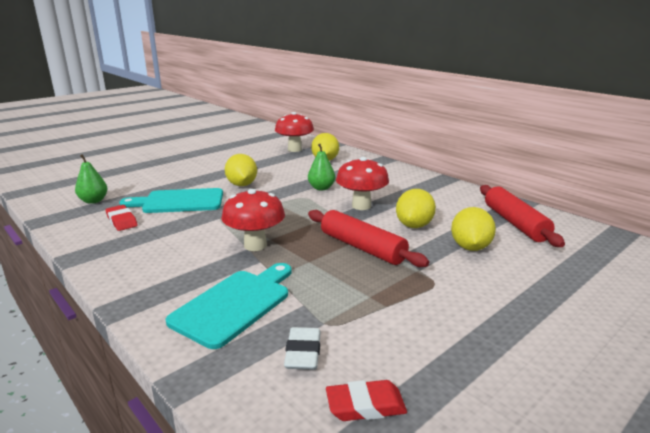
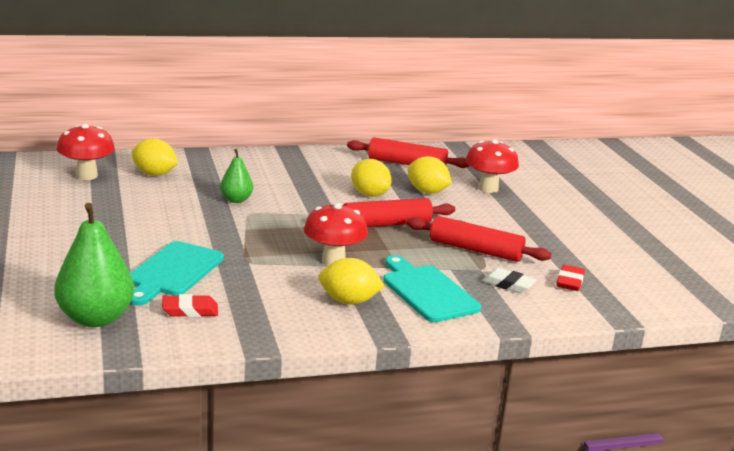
camera: 65 degrees left, 0 degrees up
green pear [75,154,108,204] -> green pear [54,203,134,327], size x1.82
yellow lemon [225,154,257,186] -> yellow lemon moved to [318,258,385,304]
red mushroom [336,157,389,210] -> red mushroom moved to [465,139,519,193]
none -> red rolling pin [406,216,552,262]

